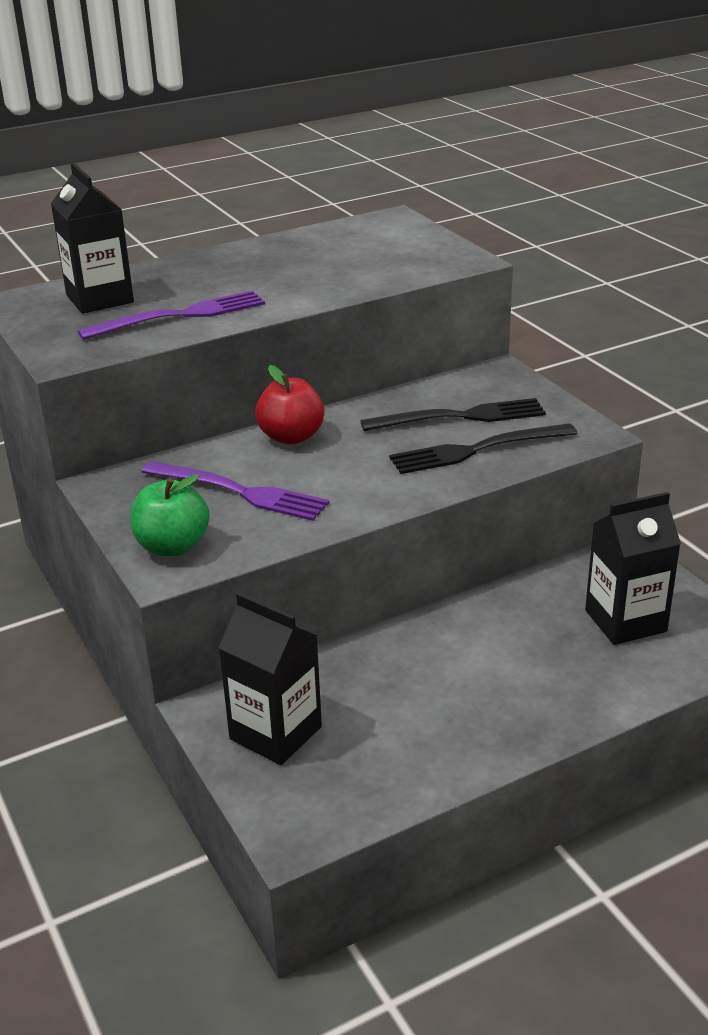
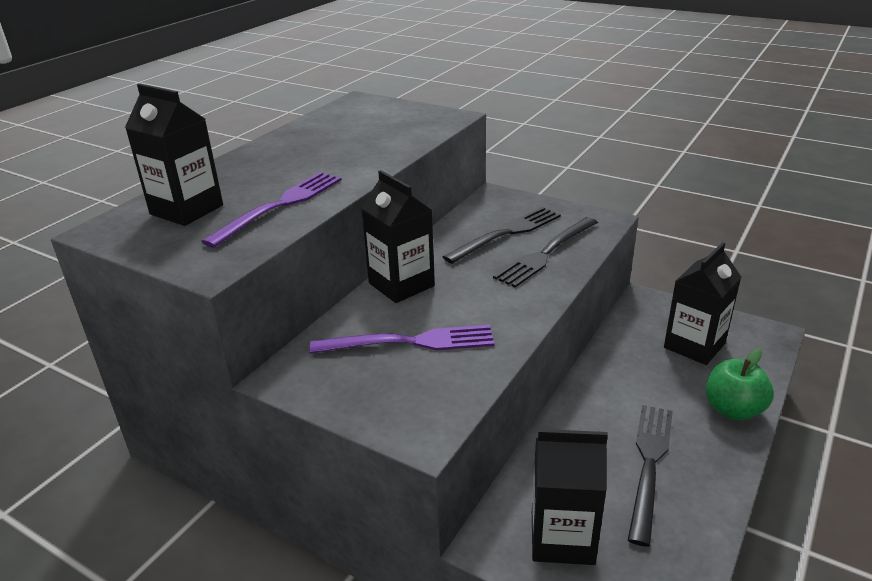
camera: 30 degrees left, 0 degrees up
green apple [130,474,210,556] -> green apple moved to [706,349,774,420]
red apple [255,365,324,445] -> black carton [361,170,435,303]
none -> black fork [628,405,673,547]

